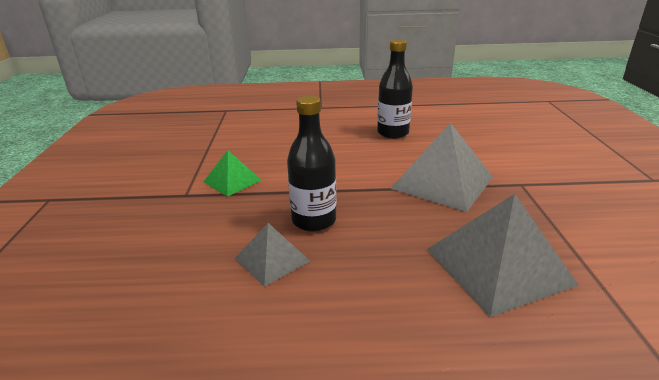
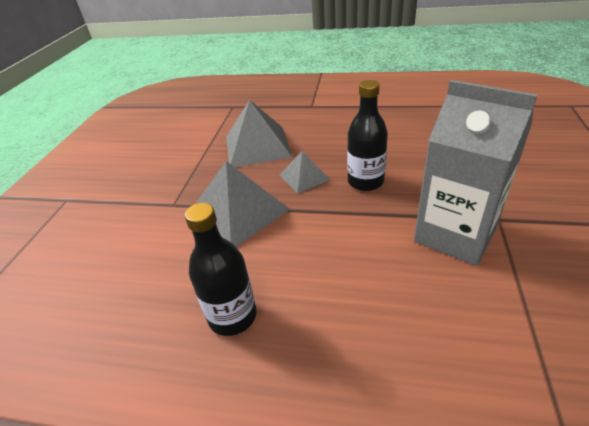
camera: 165 degrees left, 10 degrees up
green pyramid [204,150,262,197] -> grey carton [414,80,537,266]
grey pyramid [234,223,310,287] -> grey pyramid moved to [280,151,330,194]

